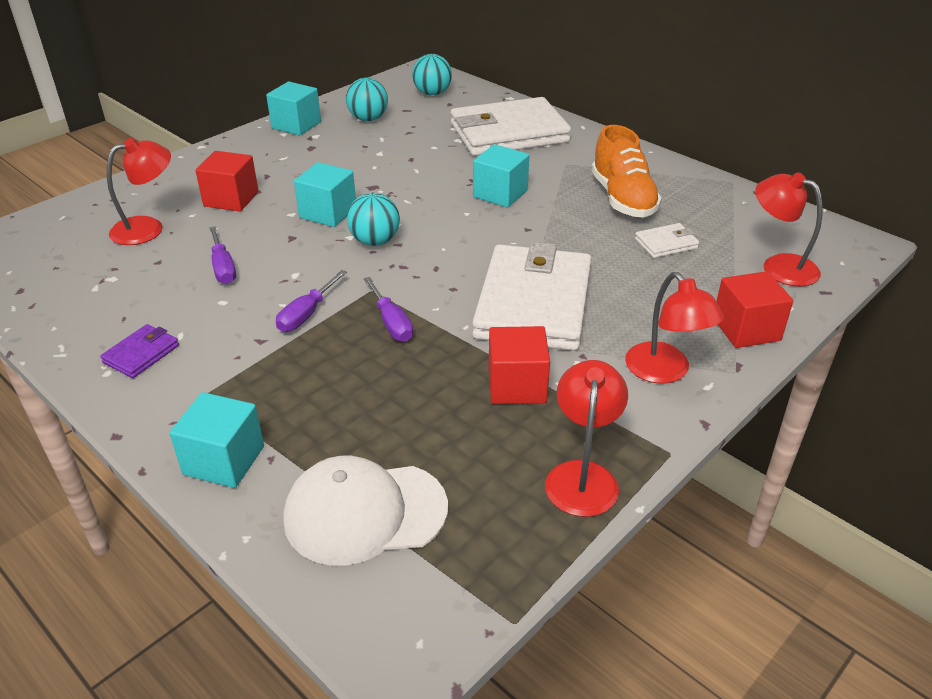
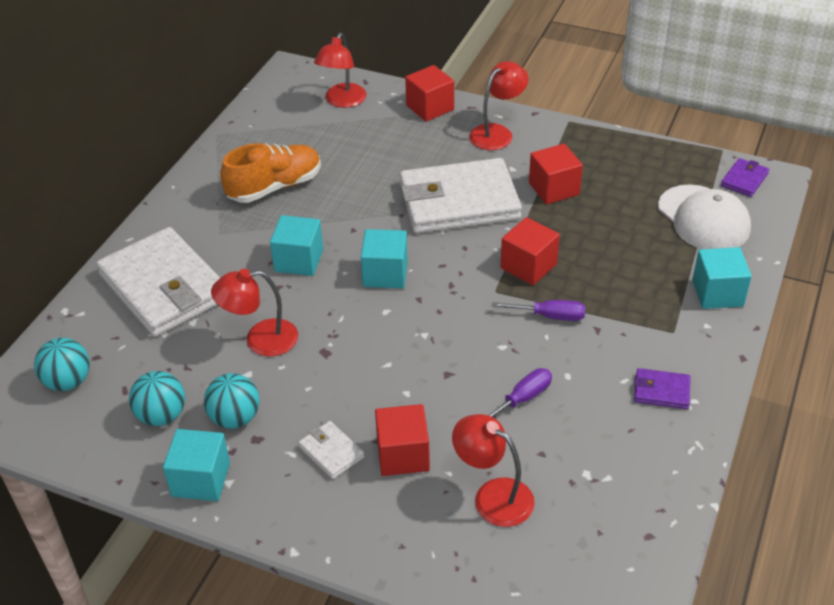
camera: 110 degrees left, 5 degrees up
turquoise cube [294,162,356,227] -> turquoise cube moved to [361,229,408,288]
turquoise ball [347,193,400,246] -> turquoise ball moved to [204,373,259,429]
purple screwdriver [364,277,413,342] -> red cube [501,217,560,285]
red lamp [545,360,628,517] -> red lamp moved to [211,269,298,356]
white wallet [635,223,699,258] -> white wallet moved to [298,421,364,479]
none -> purple wallet [721,158,769,197]

